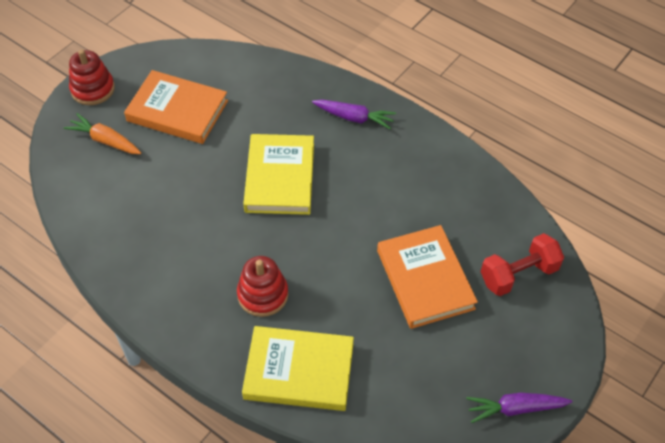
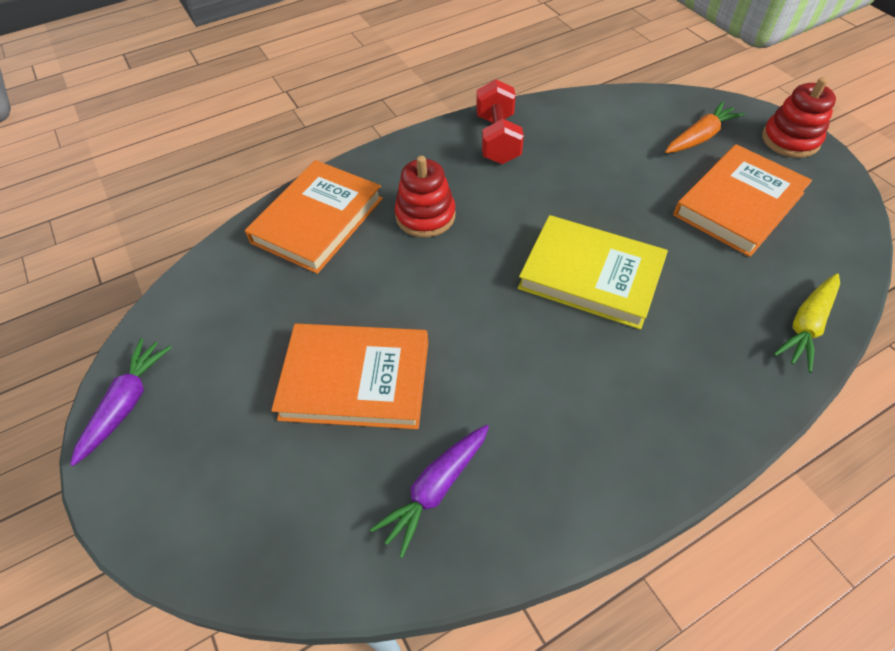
camera: 115 degrees right, 0 degrees up
yellow book [242,326,354,411] -> orange book [245,160,383,274]
purple carrot [312,99,396,129] -> purple carrot moved to [370,425,489,558]
red dumbbell [481,233,564,296] -> red dumbbell moved to [476,79,524,164]
none -> yellow carrot [774,273,840,373]

